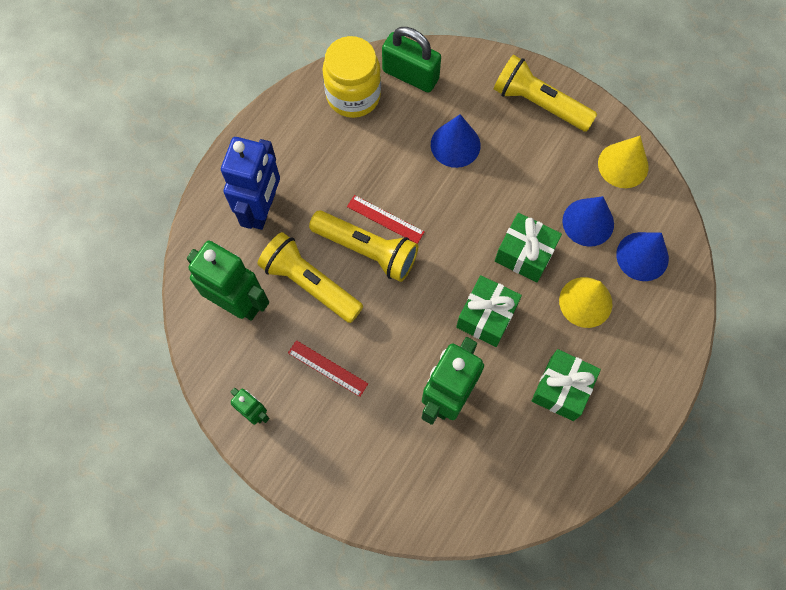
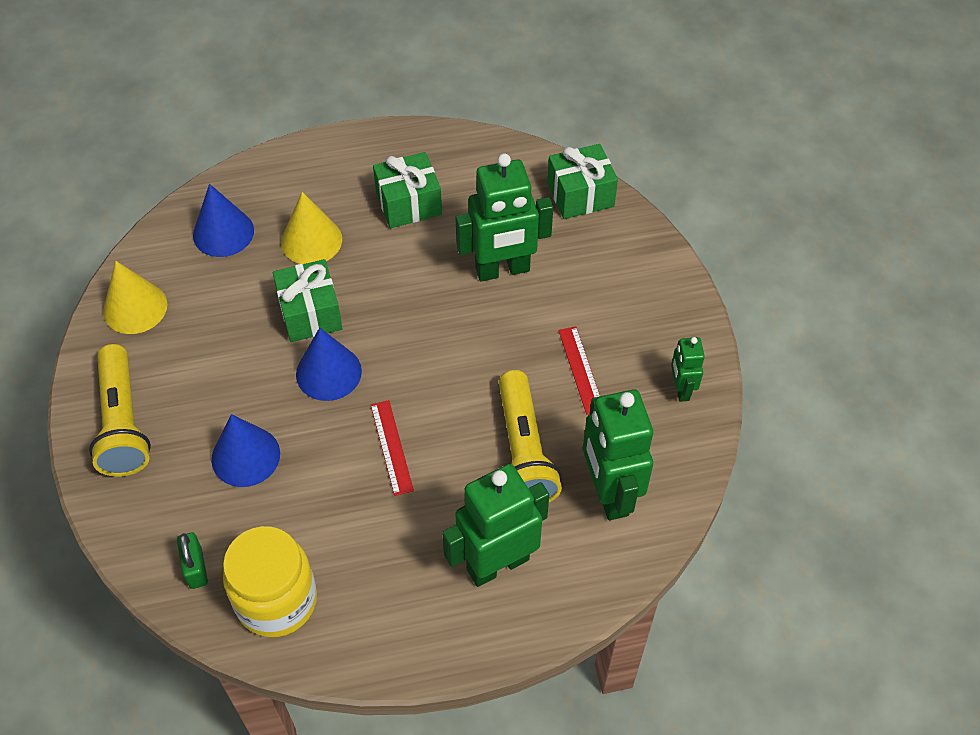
camera: 135 degrees left, 15 degrees down
blue robot [221,137,280,230] -> green robot [442,464,549,587]
yellow flashlight [309,210,418,282] -> none
green padlock [382,27,441,93] -> green padlock [177,532,208,589], size x0.55
green gift [456,275,522,347] -> green gift moved to [547,144,618,219]
blue cone [562,196,614,247] -> blue cone moved to [296,328,362,401]

